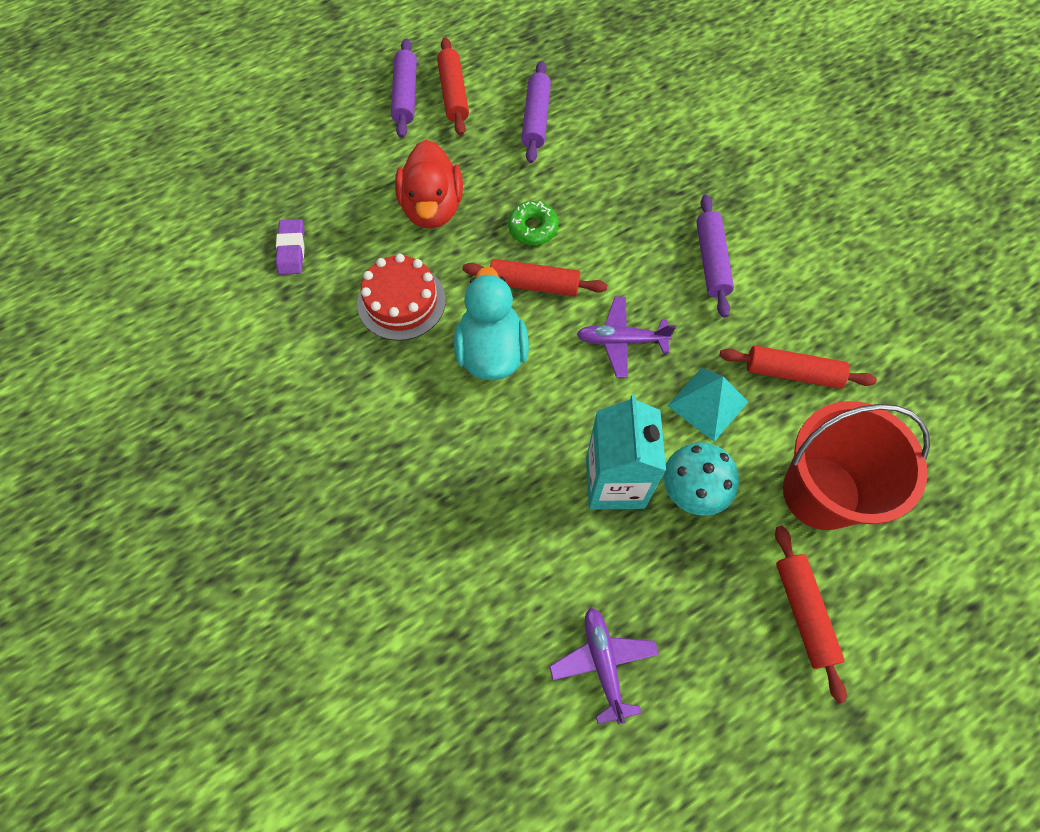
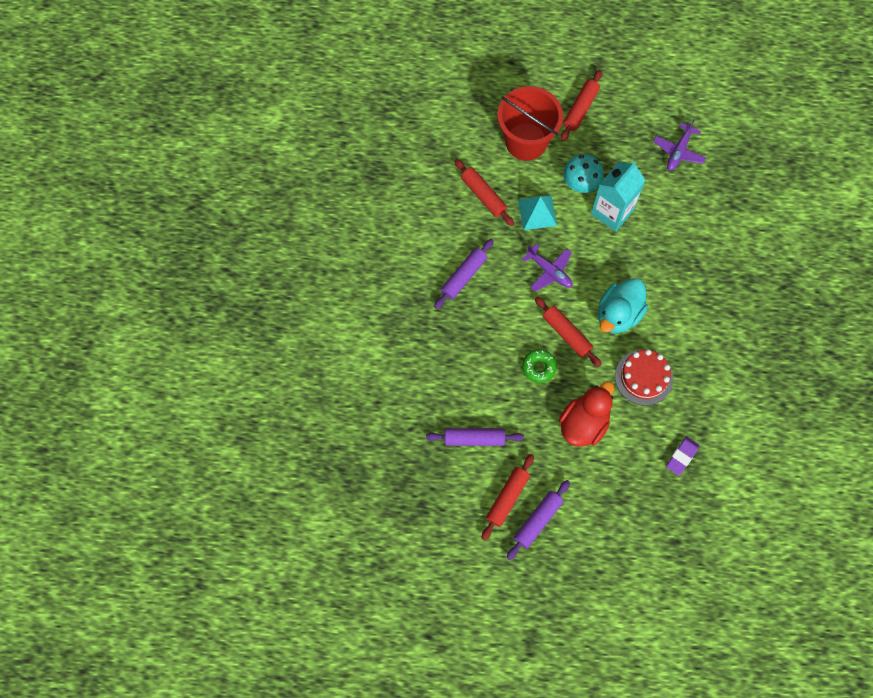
camera: 140 degrees left, 5 degrees up
purple rolling pin [521,61,551,163] -> purple rolling pin turned 45 degrees clockwise [426,428,524,446]

